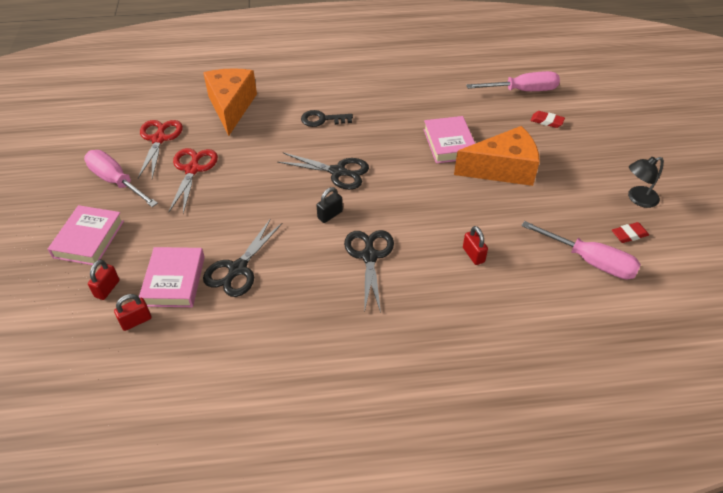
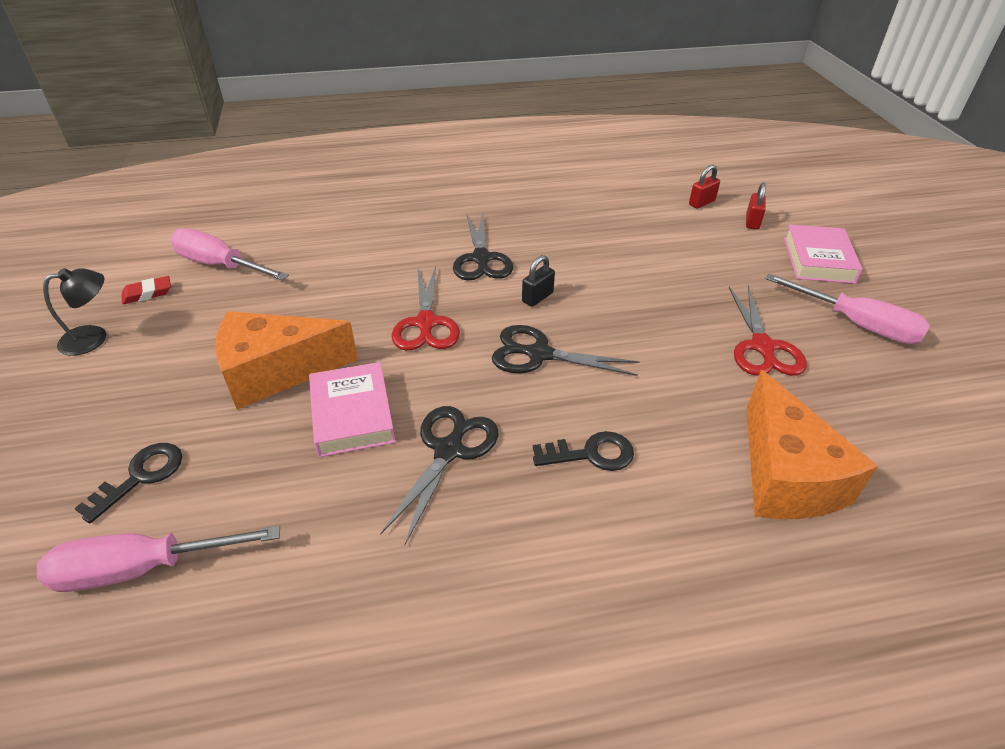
camera: 175 degrees right, 5 degrees down
red scissors [138,120,183,178] -> red scissors moved to [391,266,460,351]
pink book [139,247,205,307] -> none
black scissors [203,220,283,297] -> black scissors moved to [380,406,498,545]
red padlock [463,226,488,265] -> none
red eraser [530,111,565,128] -> black key [74,443,182,524]

